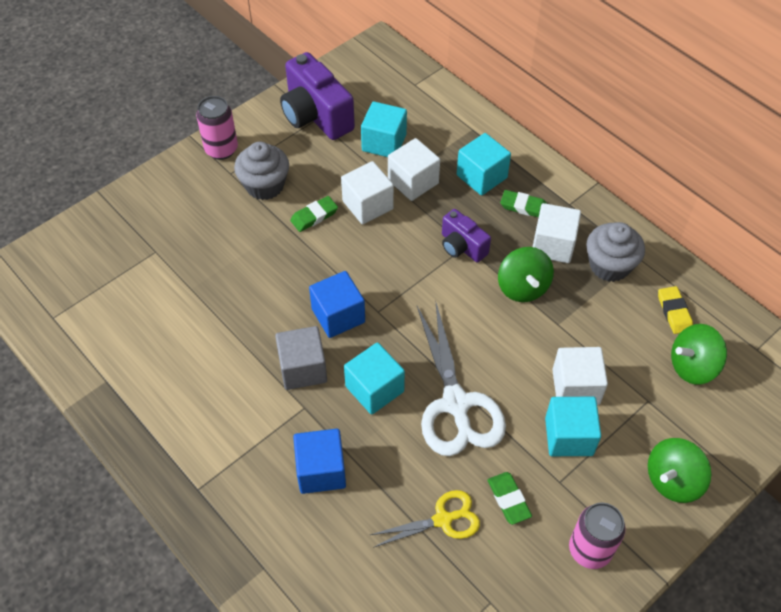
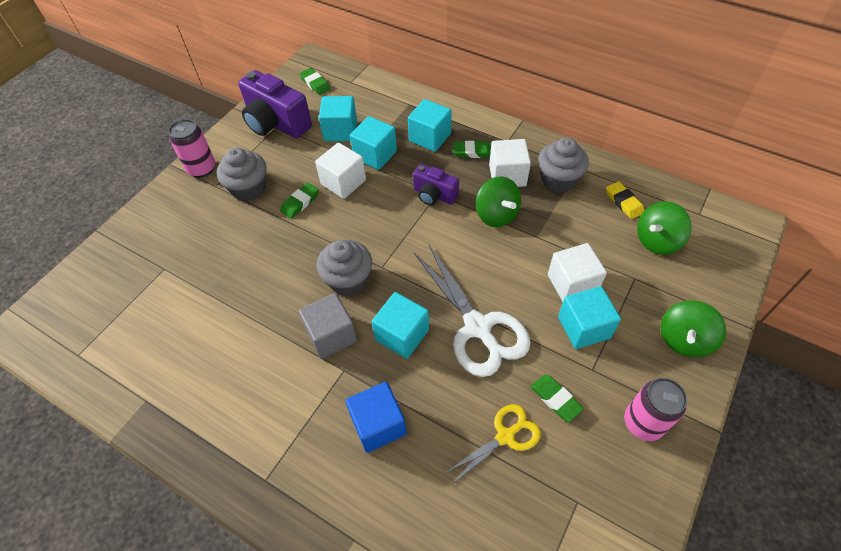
camera: 15 degrees left, 0 degrees up
blue cube [309,271,365,338] -> grey cupcake [317,240,372,296]
white cube [388,138,440,201] -> turquoise cube [350,116,397,170]
none -> green eraser [299,68,331,95]

